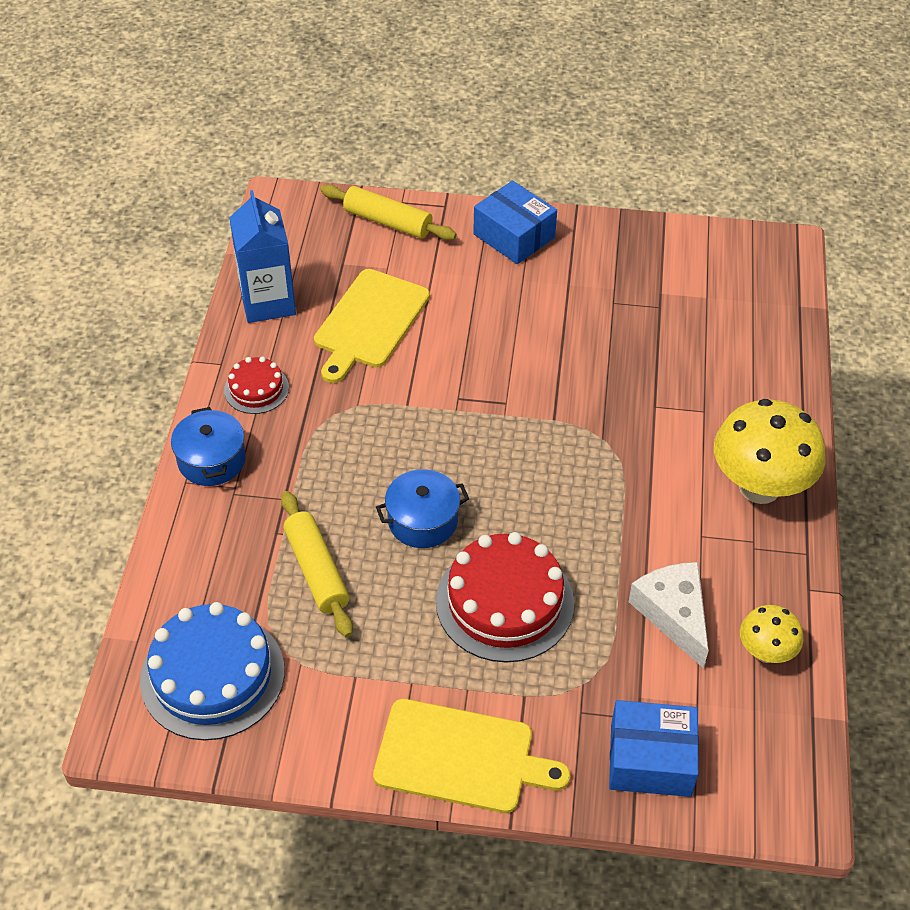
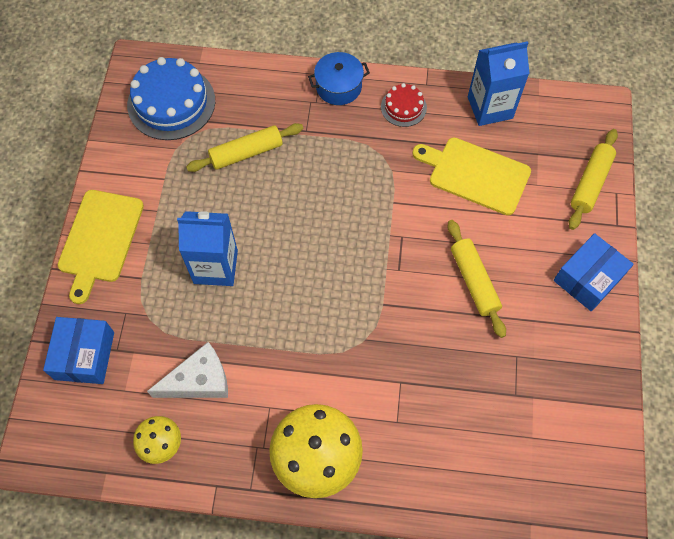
camera: 90 degrees right, 15 degrees up
blue pot [376,469,469,548] -> none
red cake [436,532,574,663] -> blue carton [177,211,238,286]
none -> yellow rolling pin [448,220,506,338]

